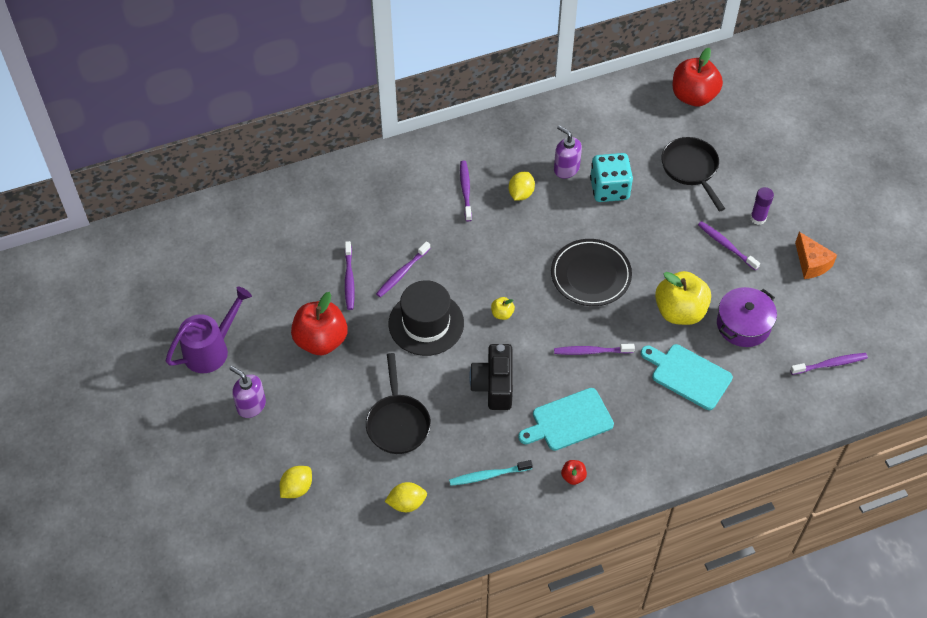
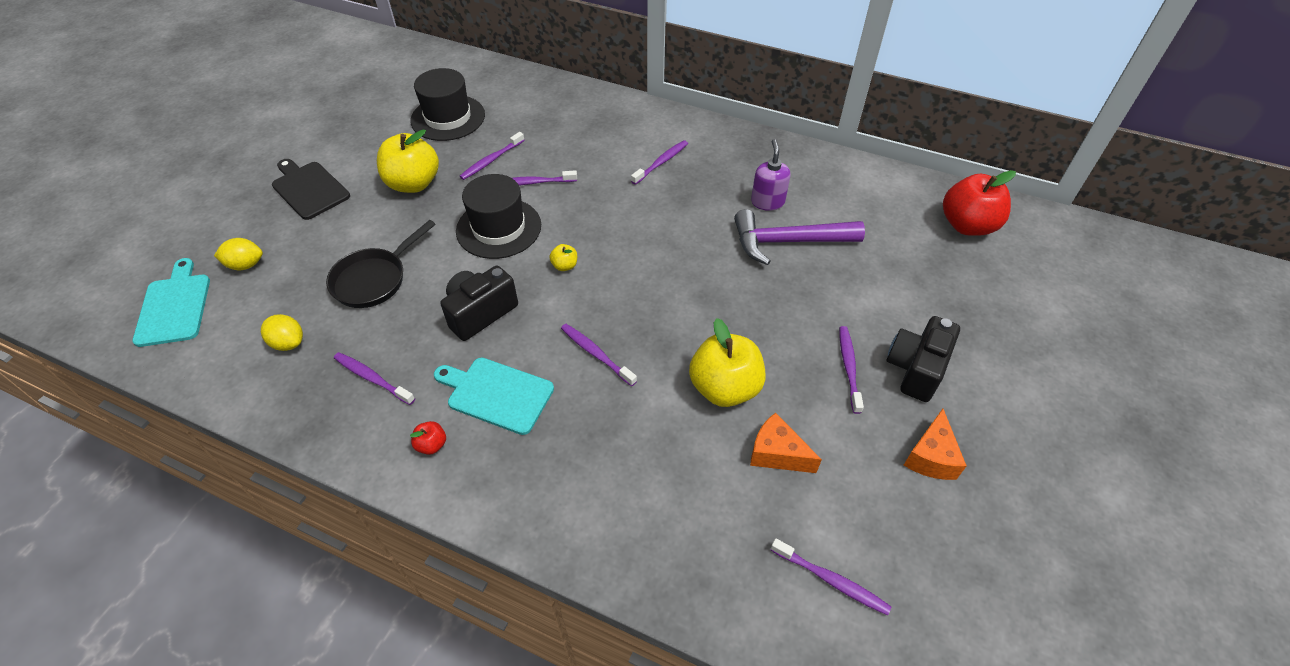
camera: 45 degrees right, 5 degrees down
purple watering can [166,287,252,373] -> none
purple soap dispenser [229,366,266,418] -> black cutting board [272,159,350,220]
red apple [291,292,348,355] -> yellow apple [377,129,439,193]
turquoise toothbrush [449,460,533,486] -> purple toothbrush [334,352,415,405]
yellow lemon [509,172,535,200] -> none
black plate [551,239,632,306] -> none
turquoise dice [590,153,633,202] -> purple hammer [734,209,865,265]
turquoise cutting board [641,344,733,410] -> turquoise cutting board moved to [132,258,210,347]
black pan [661,137,725,211] -> none
purple pot [717,287,777,347] -> orange cheese [750,413,822,473]
purple glue stick [750,187,774,225] -> black camera [887,316,960,402]
none -> black hat [410,68,485,141]

